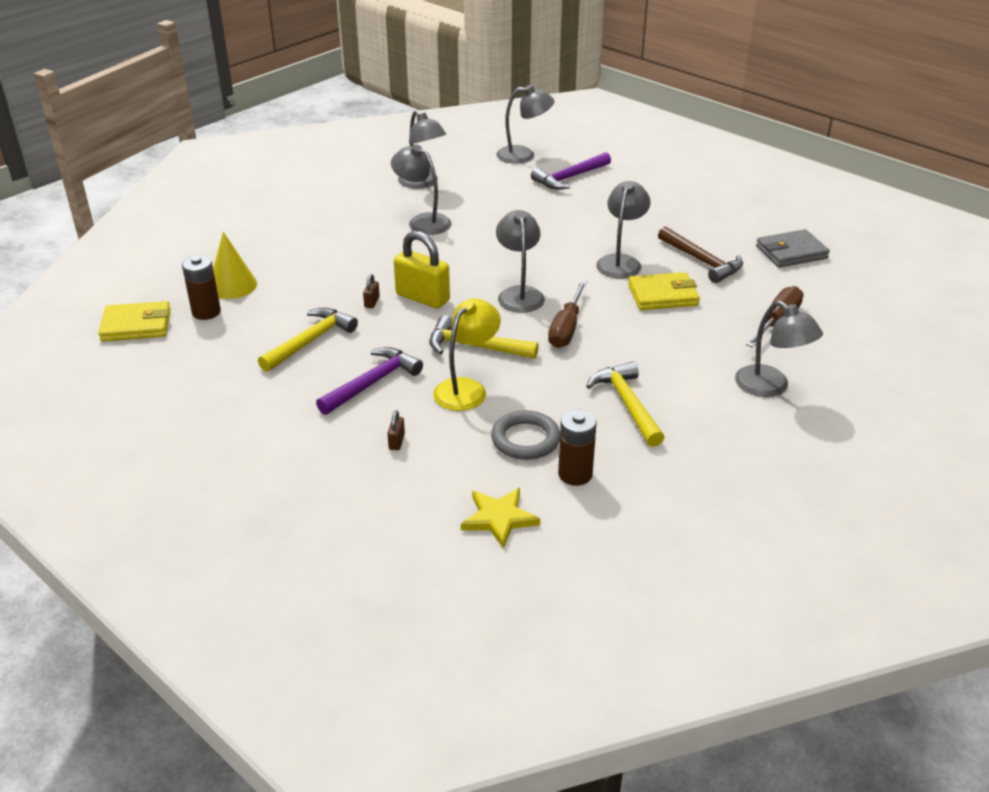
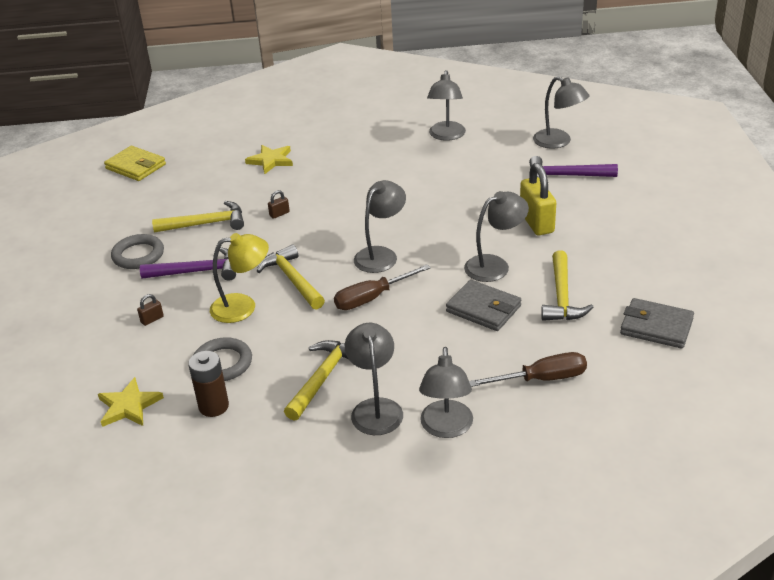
camera: 45 degrees right, 0 degrees up
brown battery [182,255,221,320] -> none
yellow cone [213,232,257,299] -> none
grey lamp [391,144,451,235] -> grey lamp moved to [345,323,403,435]
yellow padlock [394,231,450,309] -> yellow padlock moved to [520,163,556,235]
yellow wallet [628,272,700,310] -> grey wallet [446,280,521,331]
brown hammer [658,226,743,283] -> yellow hammer [541,250,594,321]
none -> grey ring [111,234,164,269]
none -> yellow star [245,145,293,174]

